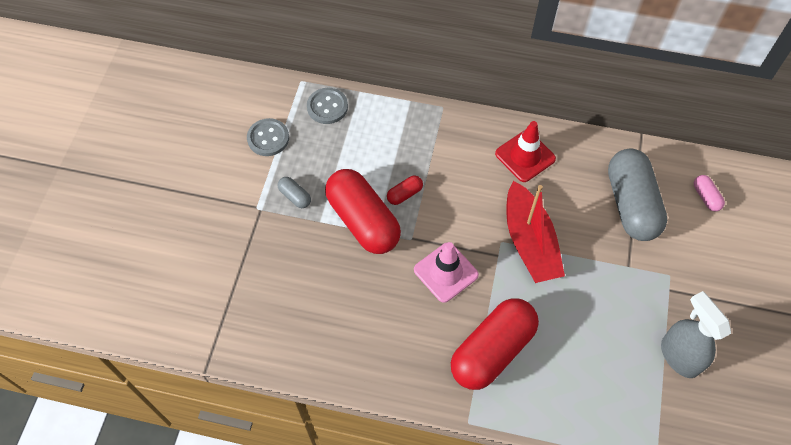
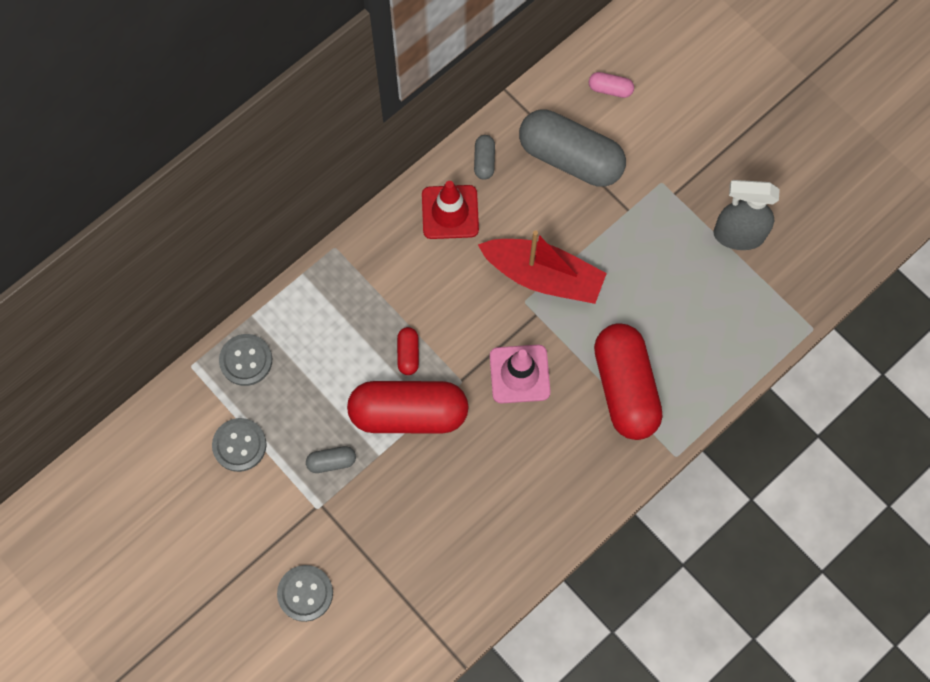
camera: 55 degrees left, 10 degrees up
none -> grey button [277,565,333,622]
none -> grey capsule [474,135,495,180]

